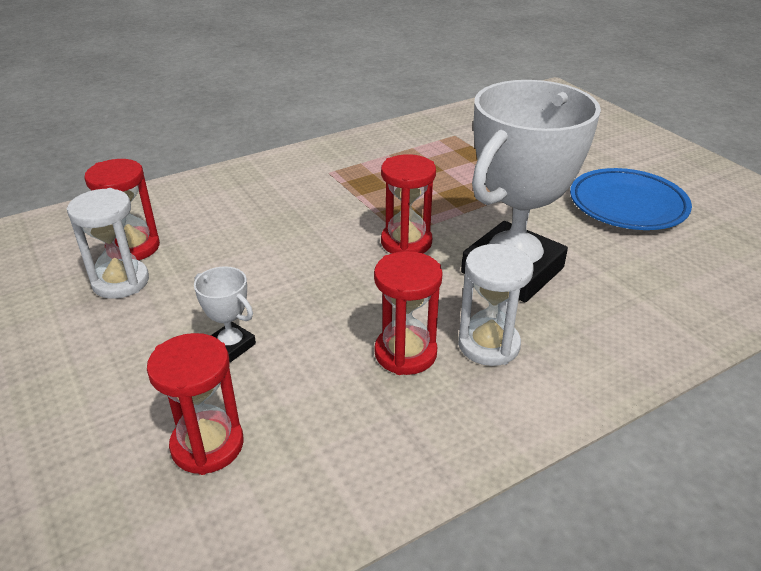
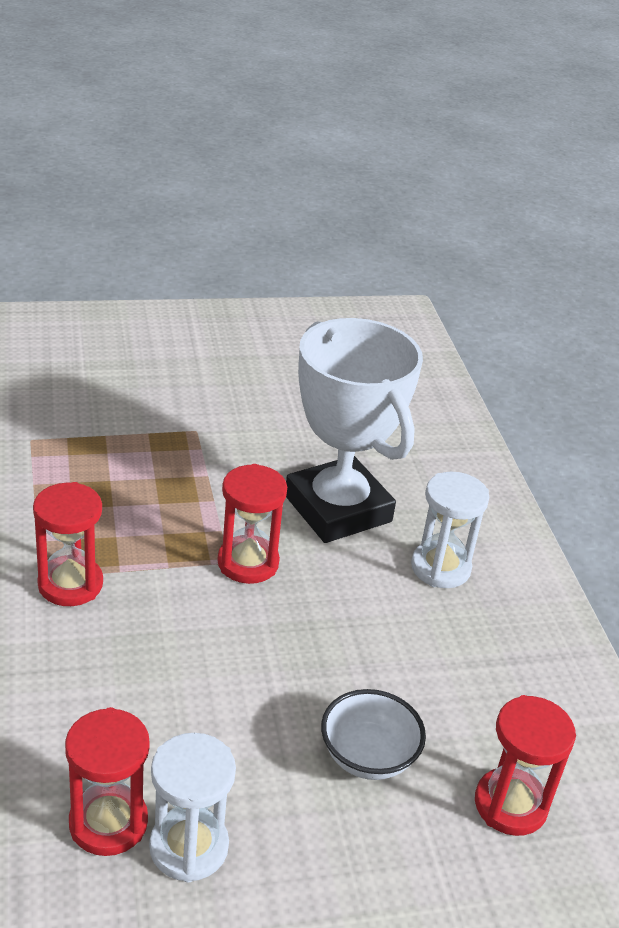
camera: 75 degrees left, 0 degrees up
white trophy [194,266,256,362] -> white bowl [321,689,426,780]
red hourglass [374,251,443,375] -> red hourglass moved to [33,482,103,606]
blue plate [570,168,692,230] -> none

